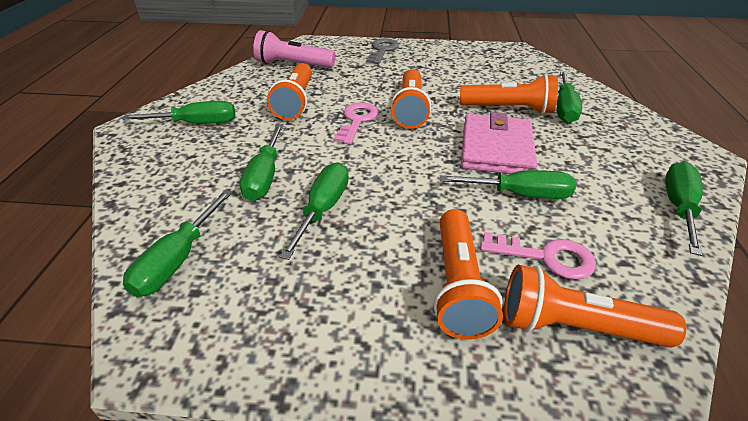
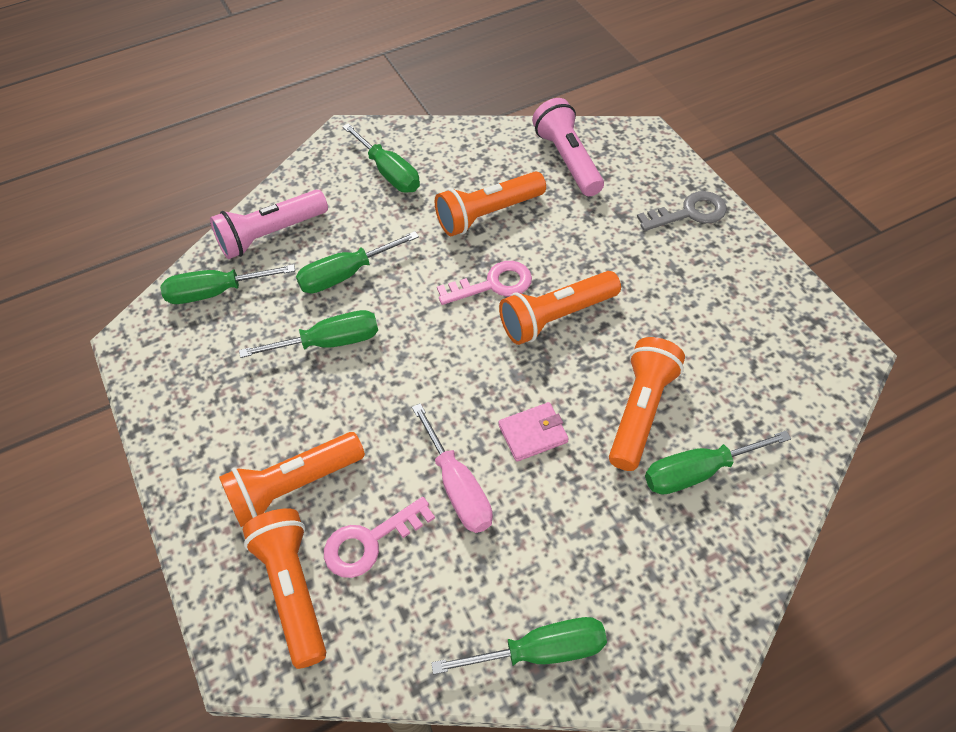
camera: 60 degrees right, 15 degrees up
green screwdriver [440,170,576,199] -> pink screwdriver [412,403,493,533]
orange flashlight [460,74,558,114] -> orange flashlight turned 135 degrees counterclockwise [609,337,685,471]
pink wallet [461,112,537,174] -> pink wallet [498,402,569,462], size x0.53
pink key [480,232,596,280] -> pink key turned 75 degrees clockwise [324,497,435,578]
none -> pink flashlight [210,190,328,259]

